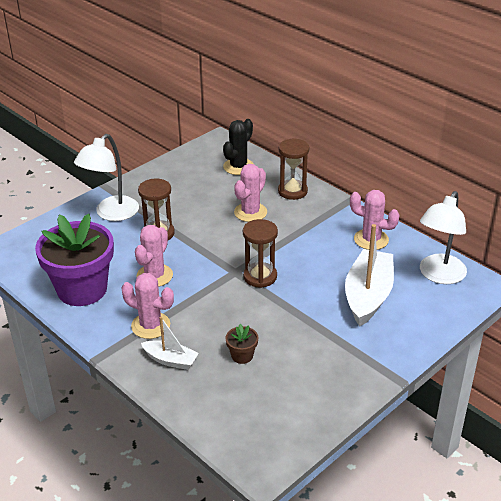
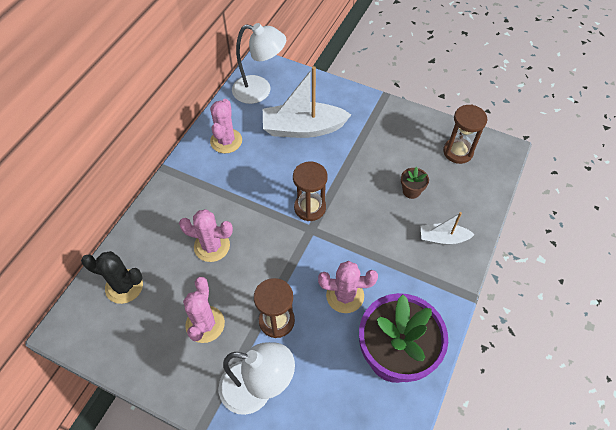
camera: 110 degrees left, 20 degrees up
pink cactus [121,273,174,339] -> pink cactus moved to [183,277,225,343]
white boat [141,317,199,370] -> white boat turned 90 degrees counterclockwise [421,212,475,245]
brown hourglass [278,138,309,200] -> brown hourglass moved to [443,105,488,164]

